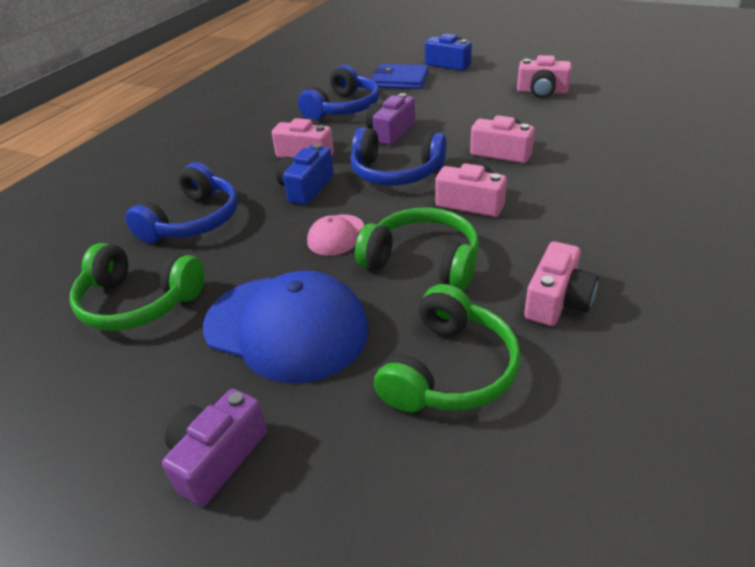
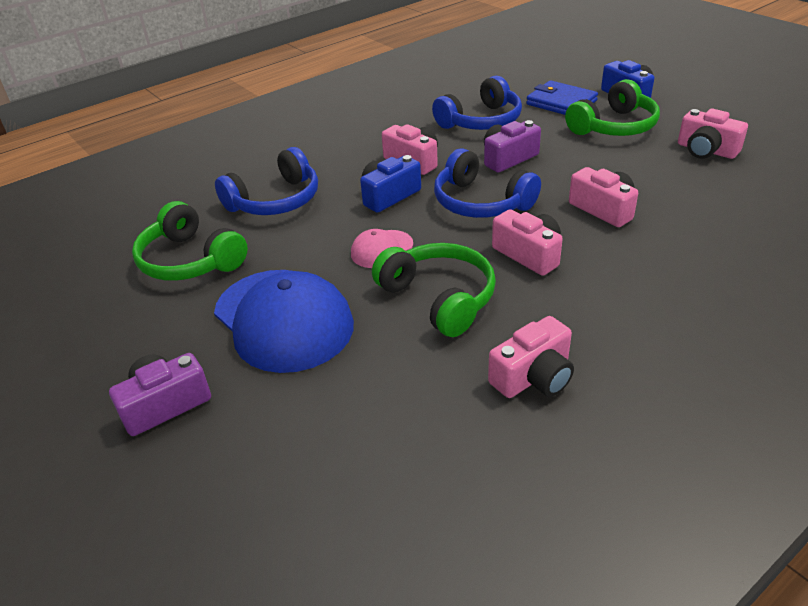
camera: 25 degrees right, 0 degrees up
green headphones [374,284,521,412] -> green headphones moved to [565,79,660,136]

